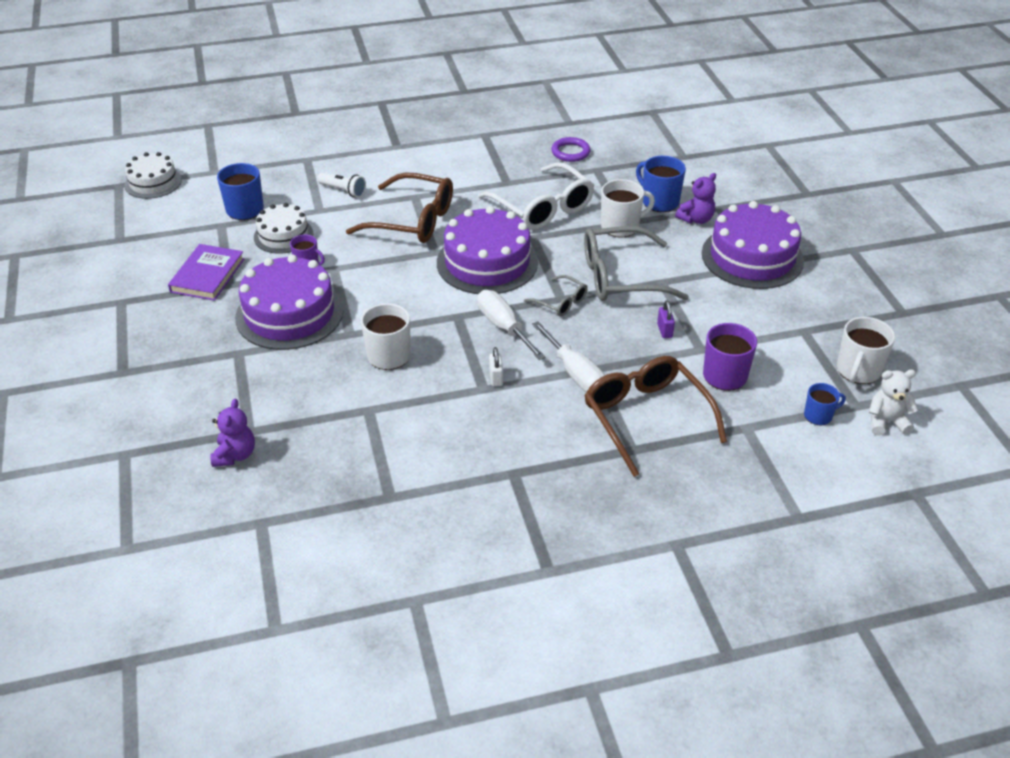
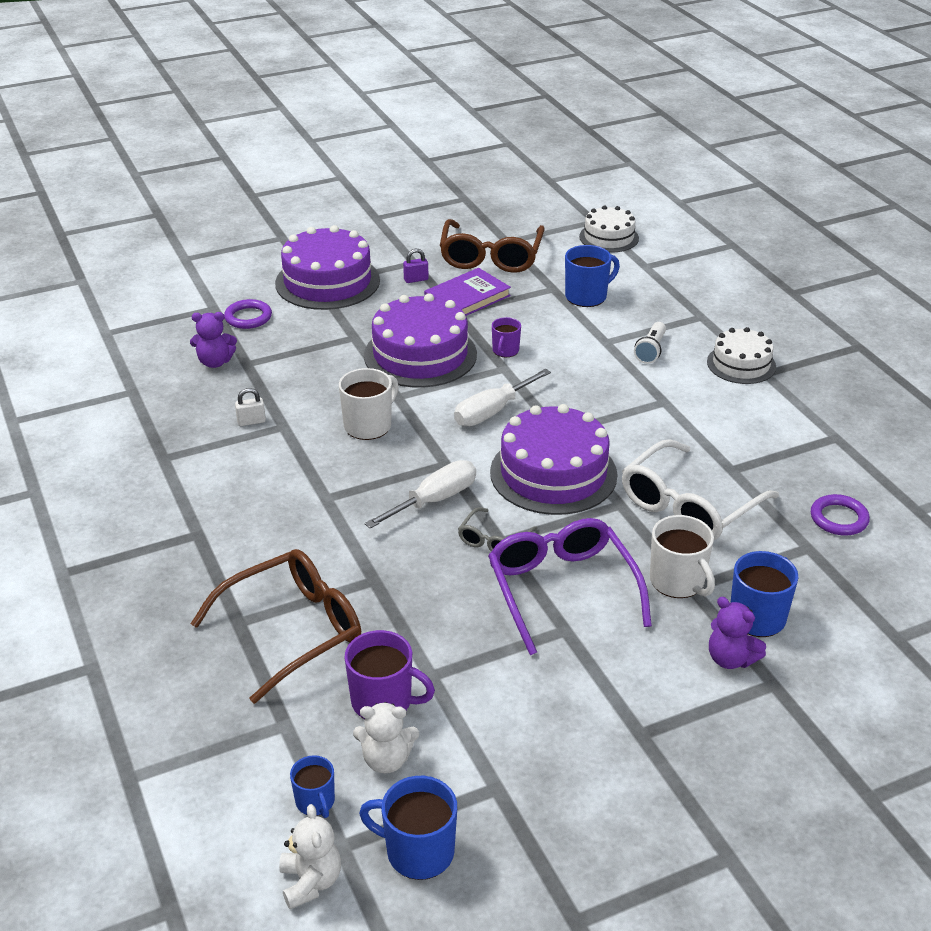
camera: 80 degrees right, 5 degrees down
purple book [168,244,244,301] -> purple book turned 45 degrees counterclockwise [424,268,511,316]
white cake [254,203,313,254] -> white cake moved to [707,327,776,384]
brown glasses [346,172,453,243] -> brown glasses moved to [440,219,545,273]
white padlock [489,347,503,386] -> white padlock moved to [235,388,266,426]
white screwdriver [532,321,605,392] -> white screwdriver moved to [454,369,551,426]
grey glasses [584,226,689,301] -> purple glasses [488,518,652,655]
purple padlock [657,300,675,338] -> purple padlock moved to [403,249,429,283]
purple cake [702,201,804,289] -> purple cake moved to [275,225,380,310]
white mug [837,317,895,384] -> blue mug [359,776,457,880]
none -> purple ring [224,299,272,329]
none -> white teddy bear [353,702,419,773]

